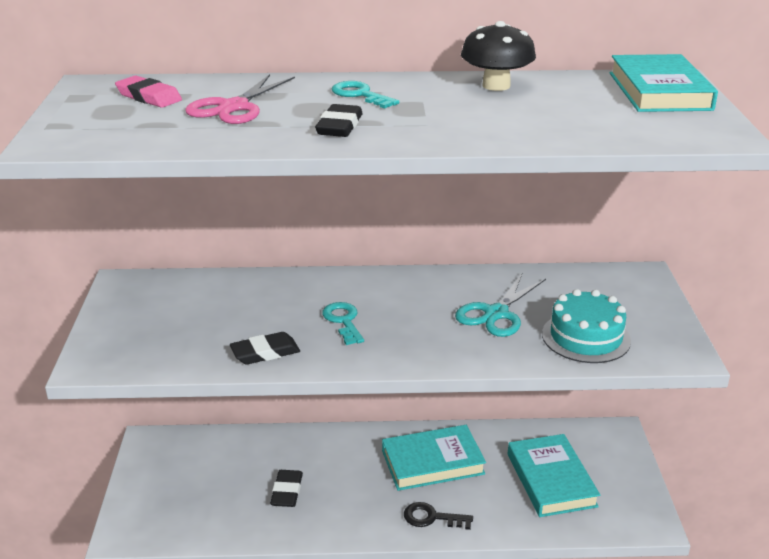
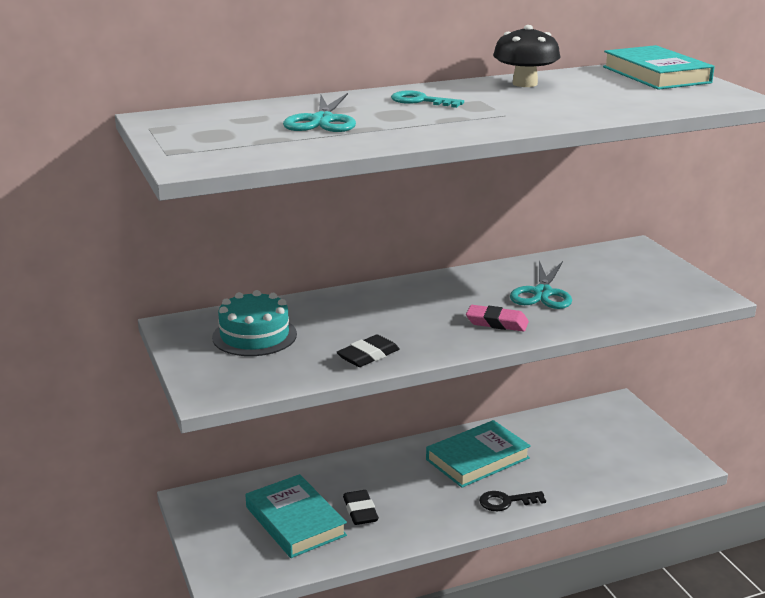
camera: 20 degrees left, 5 degrees down
pink eraser [115,75,182,108] -> pink eraser moved to [466,305,529,332]
pink scissors [185,74,295,124] -> turquoise scissors [283,93,356,132]
black eraser [315,104,363,137] -> none
turquoise key [322,302,364,345] -> none
turquoise book [508,434,600,517] -> turquoise book moved to [245,474,347,558]
turquoise cake [542,289,631,363] -> turquoise cake moved to [212,290,297,356]

